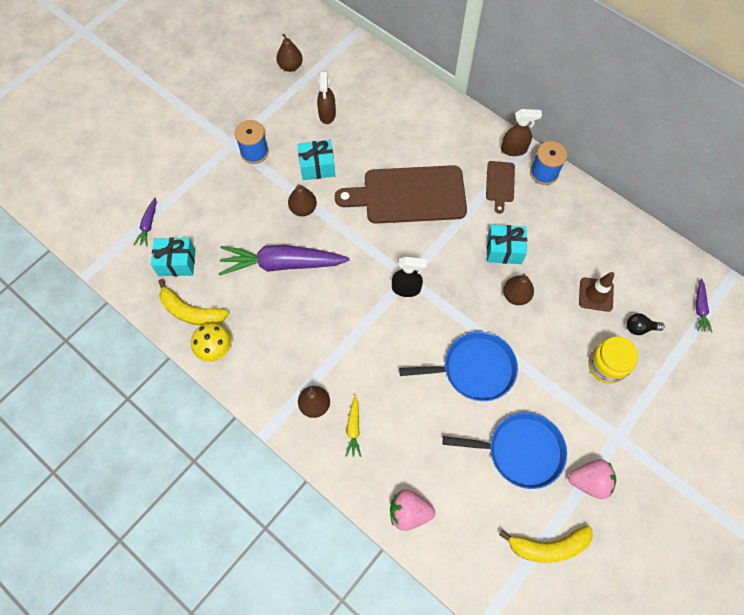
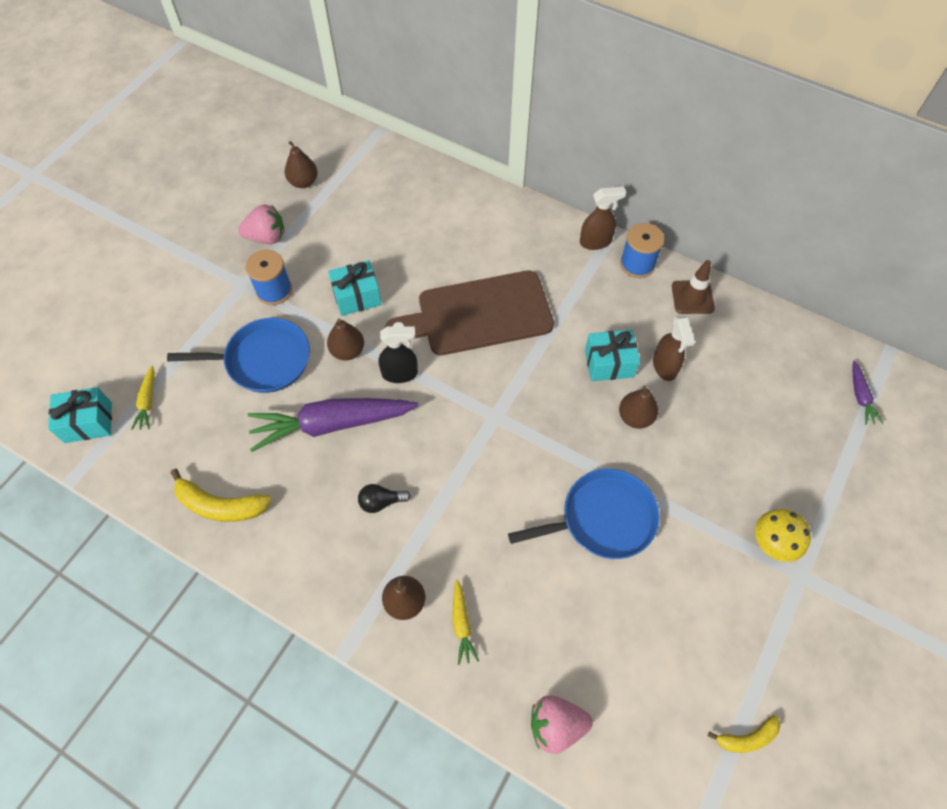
camera: 10 degrees left, 5 degrees down
purple carrot [134,198,156,246] -> yellow carrot [131,366,155,430]
turquoise gift [151,238,195,276] -> turquoise gift moved to [48,387,112,443]
yellow mushroom [191,323,231,362] -> yellow mushroom moved to [755,509,811,562]
brown spray bottle [317,71,336,124] -> brown spray bottle moved to [653,316,695,381]
black spray bottle [392,257,427,297] -> black spray bottle moved to [379,326,418,383]
blue pan [443,412,567,489] -> blue pan moved to [167,318,310,393]
brown cutting board [486,161,515,214] -> none
yellow banana [499,525,593,563] -> yellow banana [708,715,780,753], size x0.60
pink strawberry [568,459,616,499] -> pink strawberry moved to [238,204,284,244]
brown traffic cone [579,272,614,312] -> brown traffic cone moved to [672,260,715,314]
yellow jar [588,336,638,384] -> none
black light bulb [627,313,665,335] -> black light bulb moved to [358,484,411,513]

